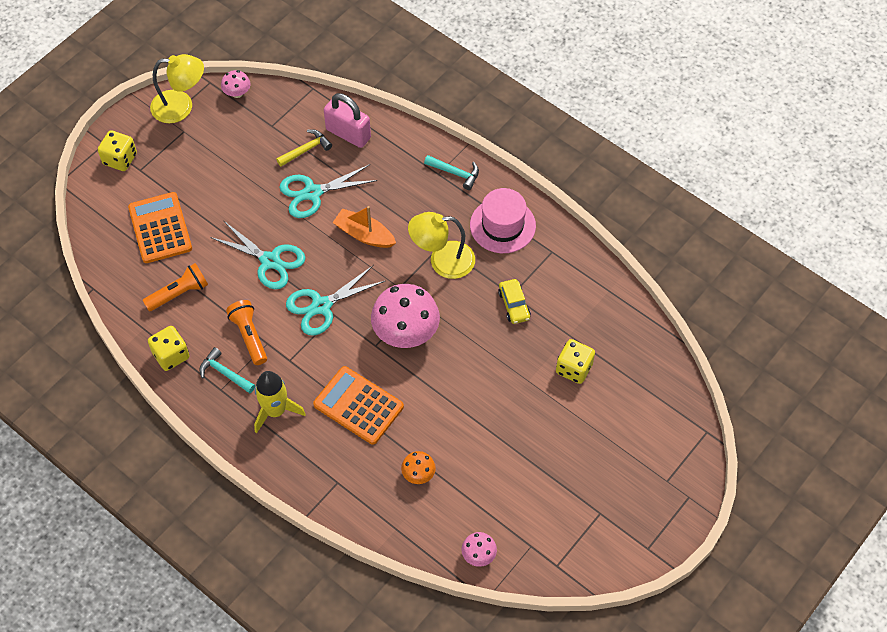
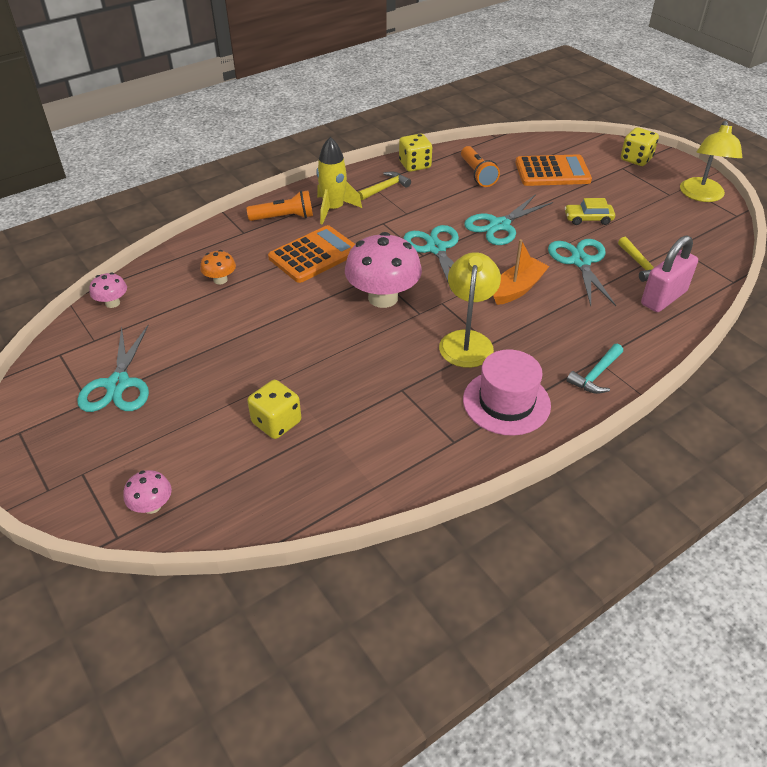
camera: 105 degrees right, 15 degrees down
turquoise hammer [199,347,255,393] -> yellow hammer [358,171,411,200]
pink mushroom [221,70,250,98] -> pink mushroom moved to [123,470,172,514]
orange flashlight [226,300,267,365] -> orange flashlight moved to [247,190,313,221]
yellow car [498,279,531,324] -> yellow car moved to [565,198,615,225]
none -> turquoise scissors [77,325,149,412]

